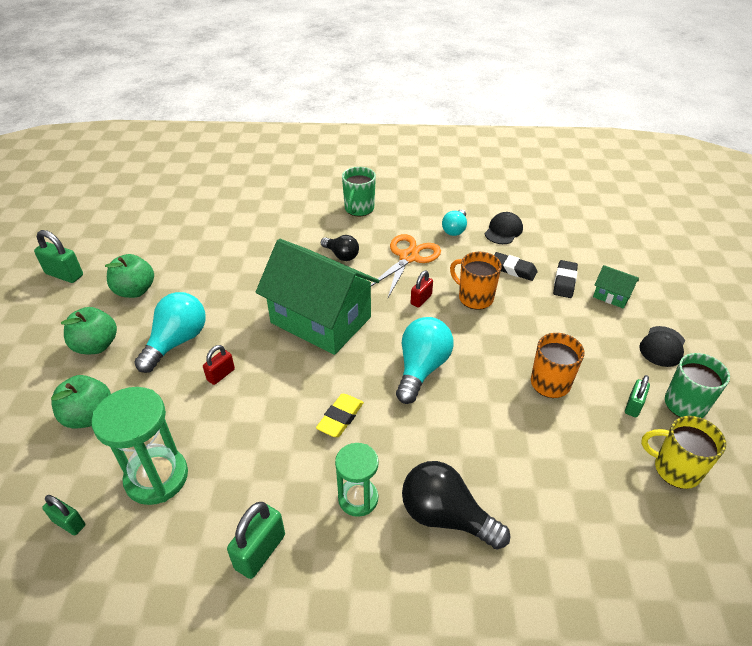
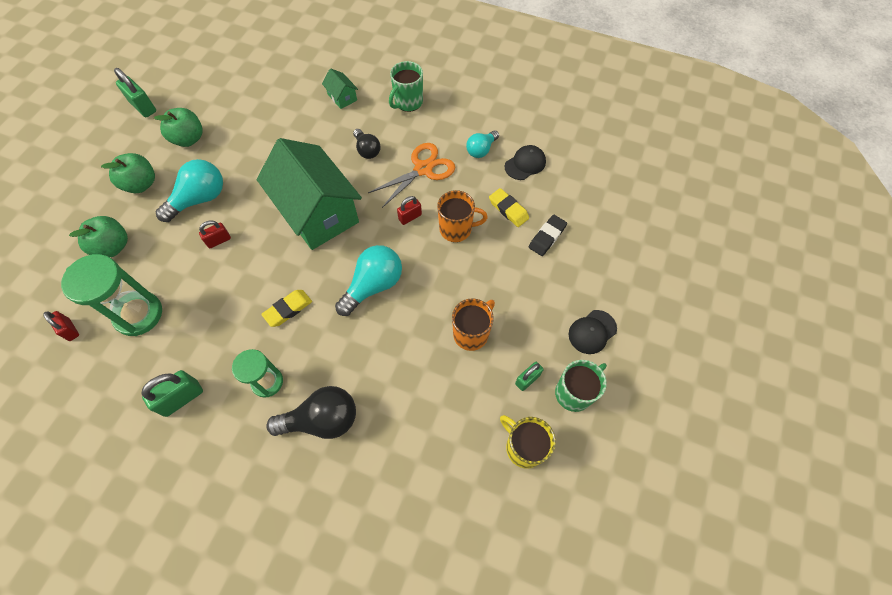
camera: 20 degrees right, 20 degrees up
green padlock [42,495,86,535] -> red padlock [43,311,79,341]
black light bulb [402,461,510,550] -> black light bulb turned 120 degrees clockwise [266,386,356,439]
orange mug [450,252,502,310] -> orange mug turned 120 degrees clockwise [437,190,488,242]
black eraser [494,252,538,281] -> yellow eraser [489,188,529,227]
green house [593,265,639,309] -> green house moved to [322,68,358,109]

